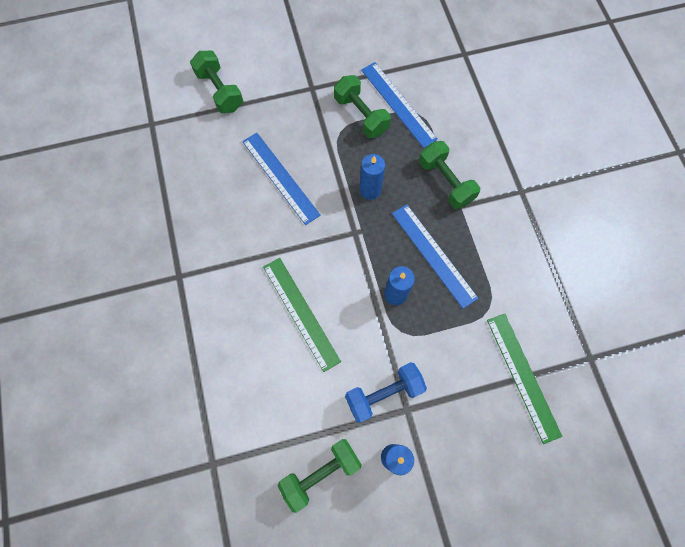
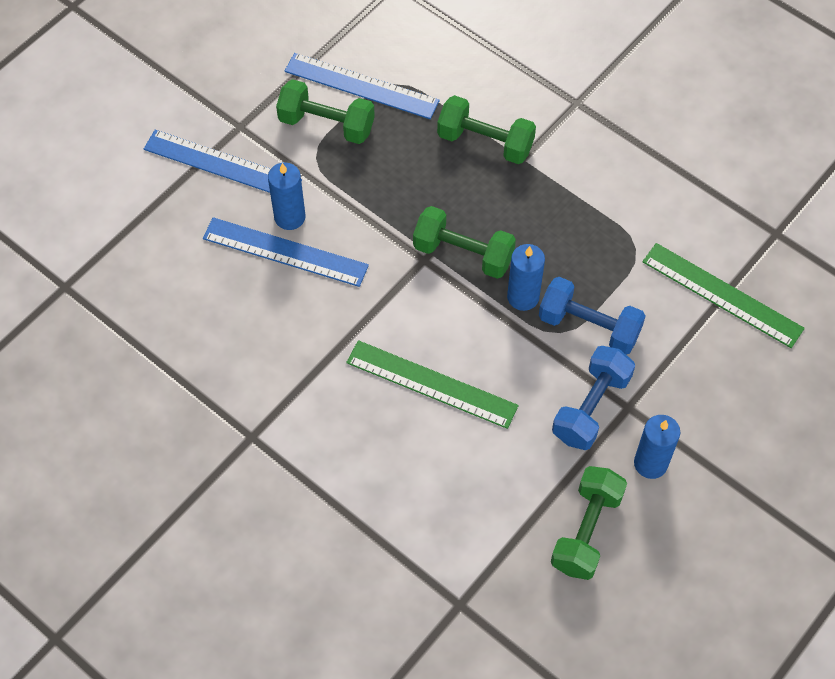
camera: 35 degrees left, 10 degrees down
green dumbbell [190,51,243,113] -> green dumbbell moved to [413,206,516,279]
blue candle [360,154,385,200] -> blue candle moved to [268,162,305,230]
blue ruler [392,204,479,309] -> blue ruler moved to [144,130,302,193]
none -> blue dumbbell [539,277,646,355]

